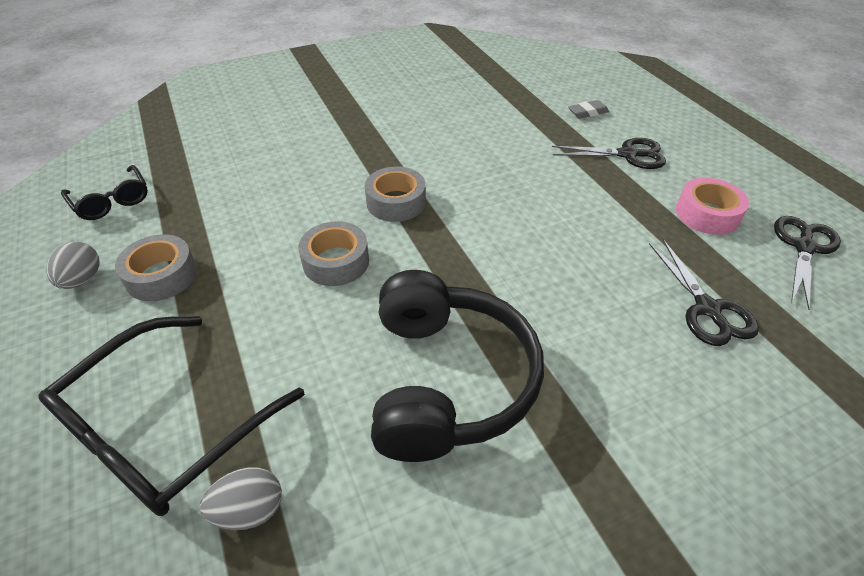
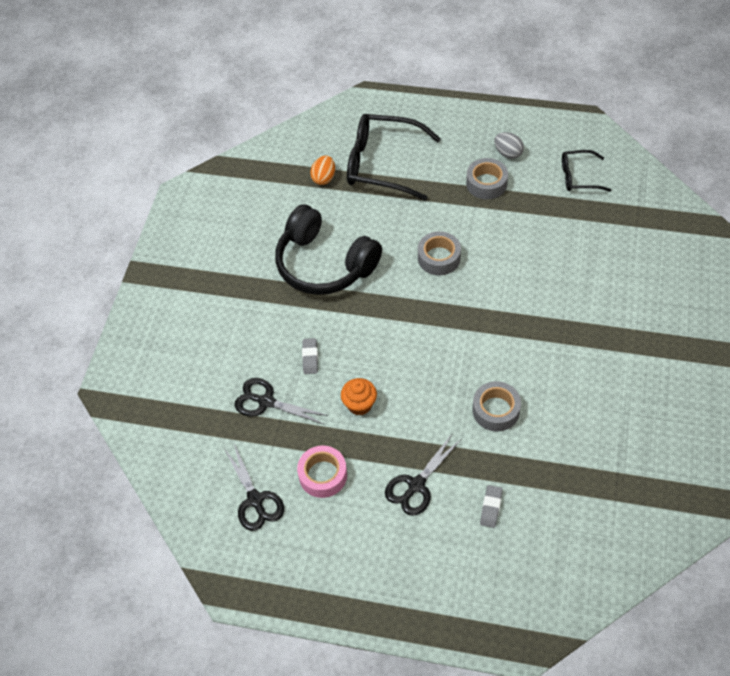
camera: 130 degrees right, 10 degrees up
black glasses [38,316,305,516] -> black glasses turned 60 degrees counterclockwise [347,114,441,201]
grey egg [200,467,282,530] -> orange egg [310,155,335,185]
grey tape [365,167,426,222] -> grey tape moved to [473,381,521,432]
none -> grey eraser [302,338,318,374]
none -> orange cupcake [341,378,377,416]

